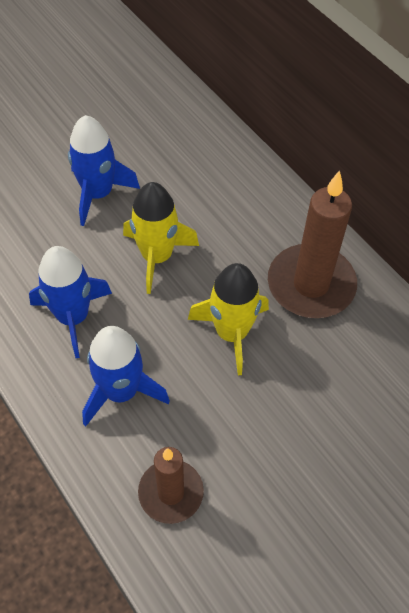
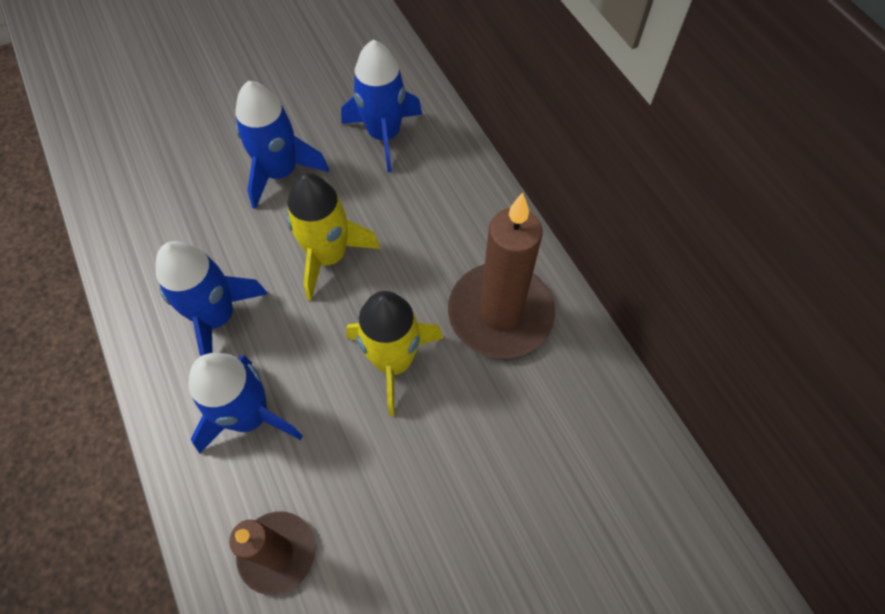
camera: 10 degrees right, 5 degrees up
none -> blue rocket [341,40,422,173]

